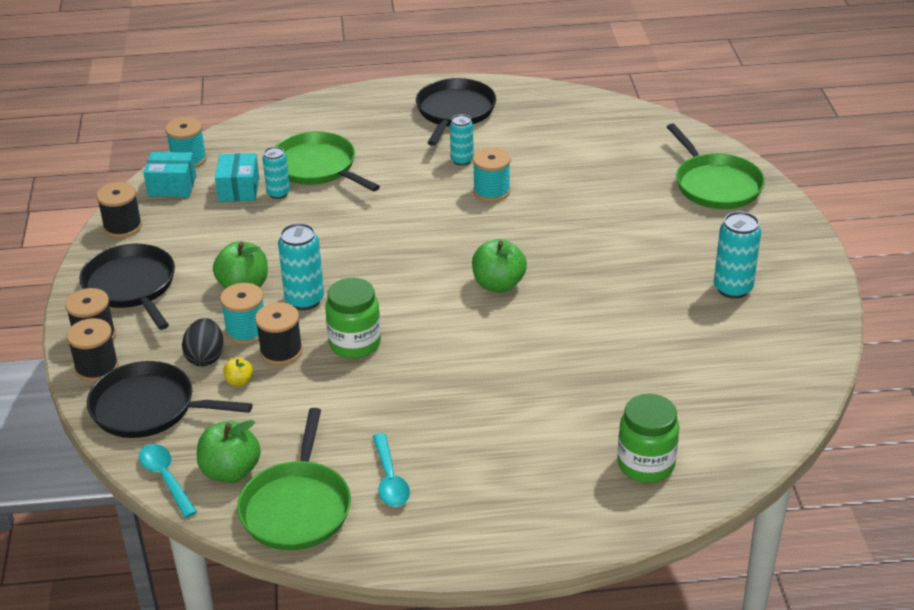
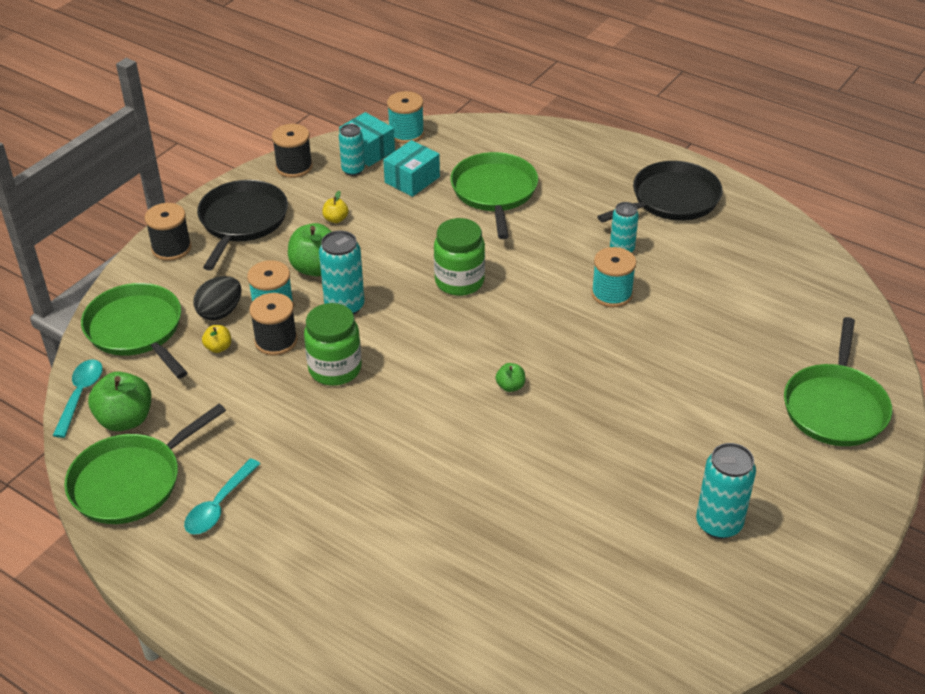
camera: 40 degrees right, 5 degrees up
black spool [67,318,119,382] -> none
black pan [87,361,253,438] -> green pan [81,283,188,379]
turquoise can [263,147,290,199] -> turquoise can moved to [339,124,365,176]
green apple [472,239,527,293] -> green apple [495,363,525,392], size x0.50
green jar [617,394,679,483] -> green jar moved to [434,218,485,296]
none -> yellow apple [322,191,349,223]

